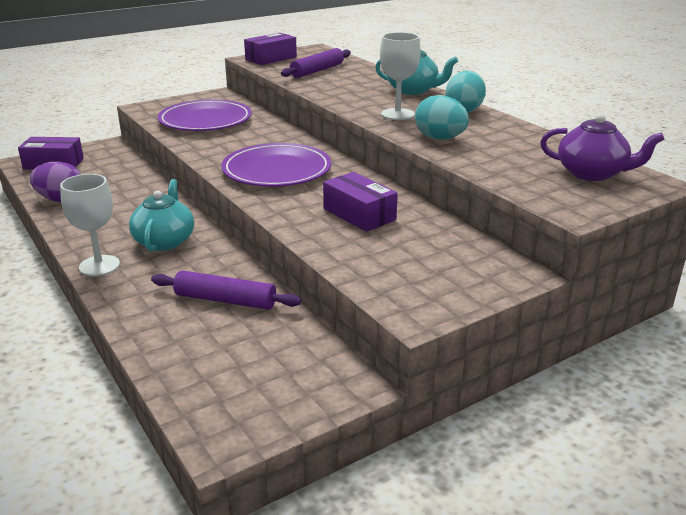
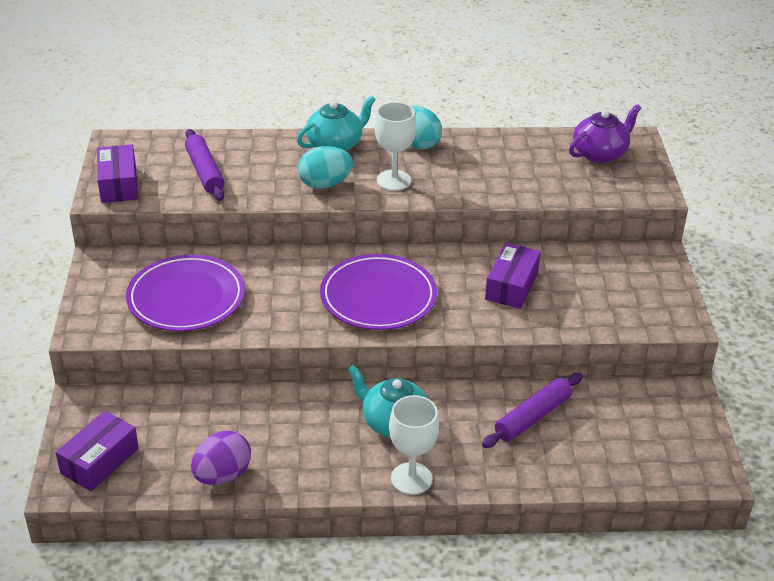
camera: 60 degrees left, 10 degrees up
purple box [323,172,398,232] -> purple box turned 60 degrees counterclockwise [485,243,541,309]
turquoise egg [415,95,469,140] -> turquoise egg moved to [298,146,353,189]

